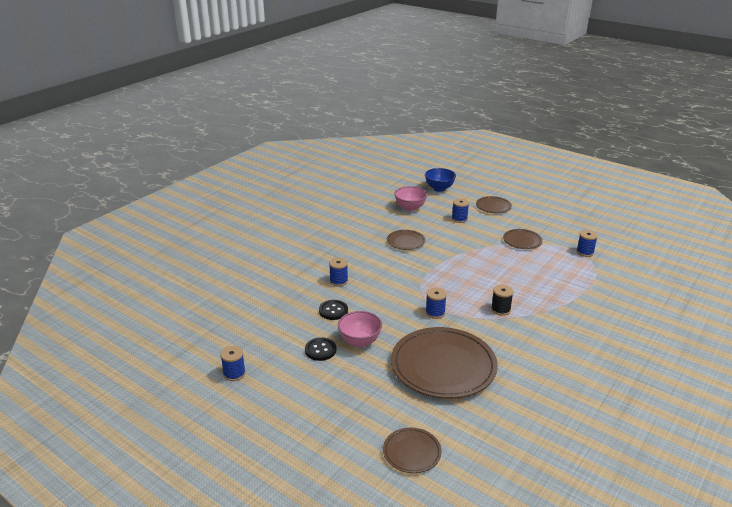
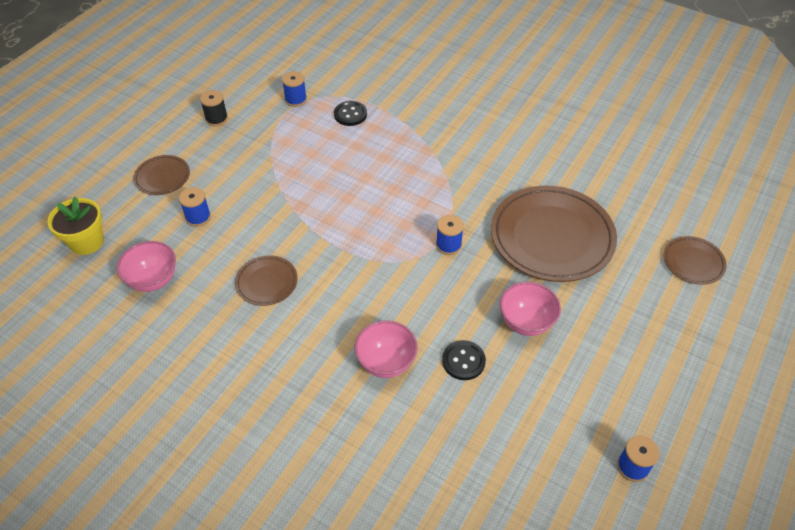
camera: 95 degrees left, 20 degrees up
black button [305,337,336,361] -> black button moved to [334,101,367,126]
blue spool [329,258,348,287] -> pink bowl [355,320,418,378]
blue bowl [425,168,456,192] -> yellow flower pot [47,197,104,255]
black spool [491,285,514,316] -> black spool moved to [200,90,228,126]
brown plate [503,229,543,249] -> none

